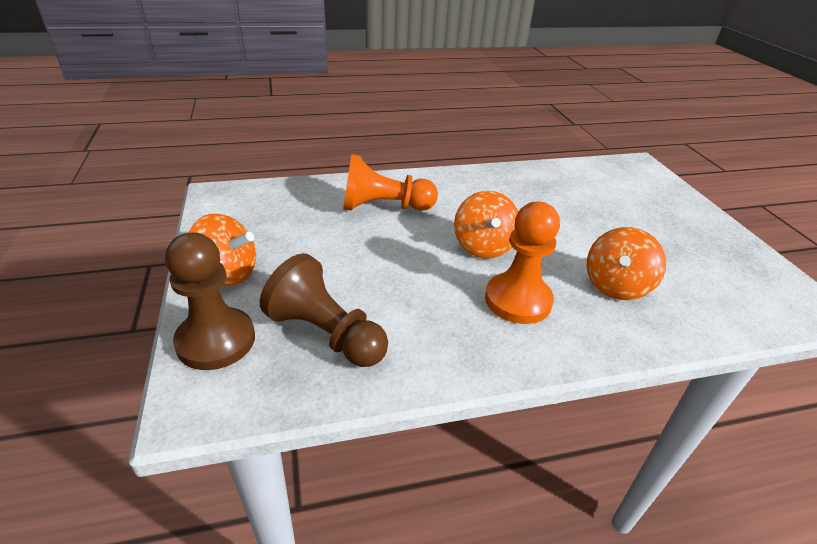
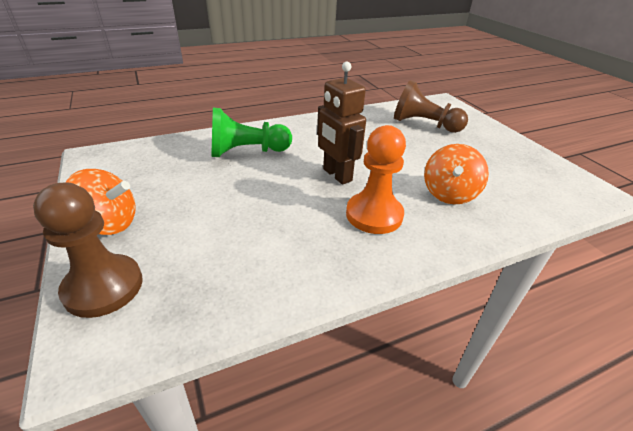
camera: 10 degrees left, 0 degrees up
brown pawn [260,253,388,367] -> brown pawn moved to [394,80,468,133]
orange pawn [343,154,438,211] -> green pawn [211,107,292,157]
orange spinning top [454,191,519,259] -> brown robot [317,62,366,185]

